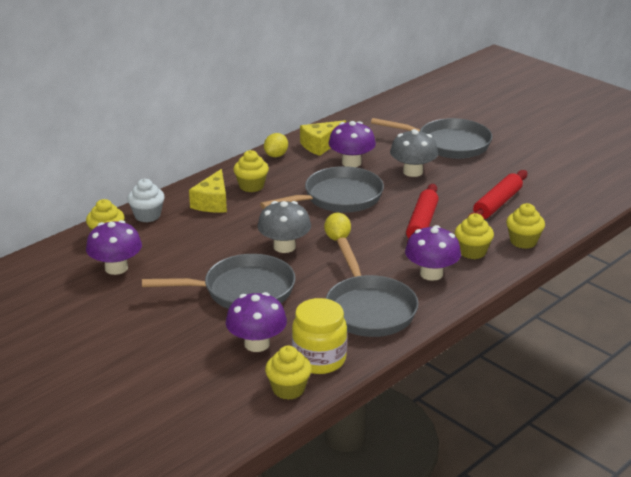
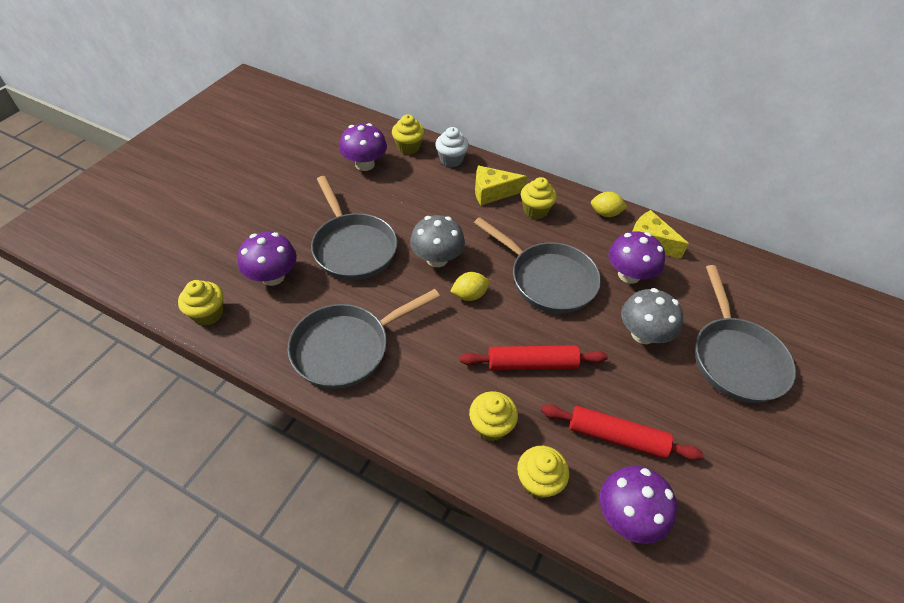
camera: 70 degrees right, 20 degrees up
yellow jar [292,298,347,374] -> none
purple mushroom [405,225,461,281] -> purple mushroom moved to [600,466,677,544]

